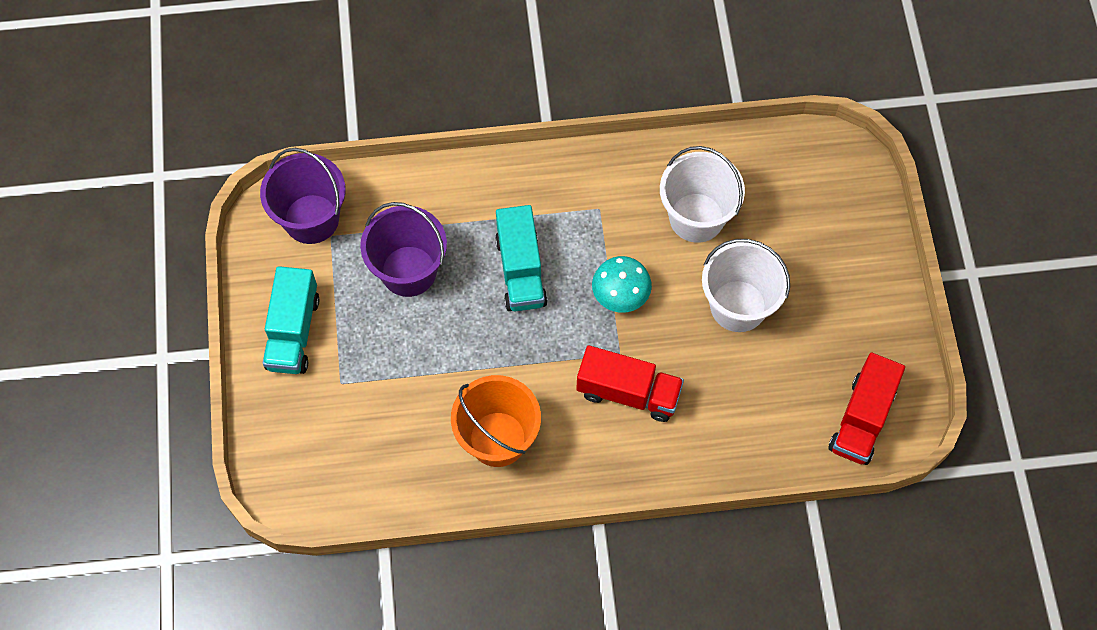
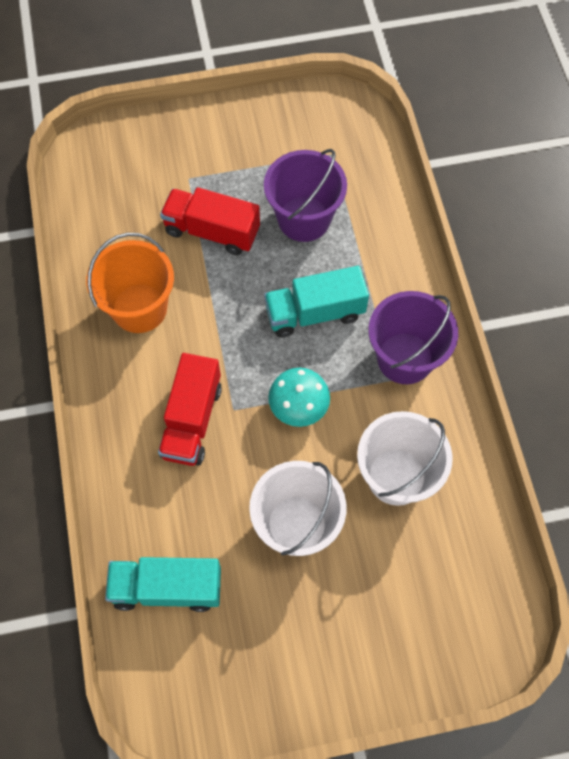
camera: 85 degrees right, 0 degrees up
purple bucket [260,148,346,244] -> purple bucket moved to [369,291,458,384]
turquoise truck [263,266,319,374] -> turquoise truck moved to [105,557,221,612]
red truck [828,353,905,465] -> red truck moved to [160,187,260,255]

